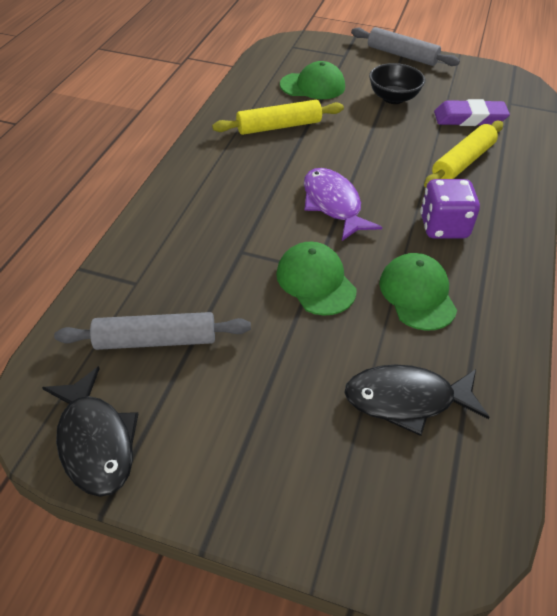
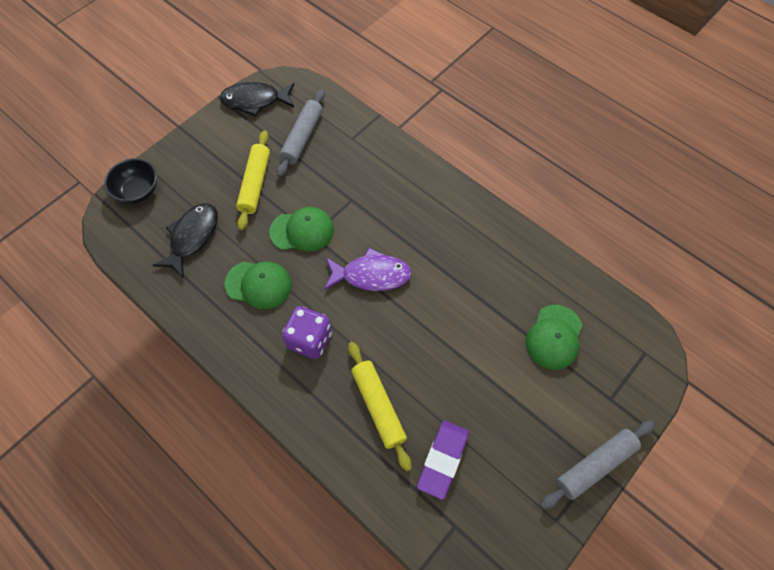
camera: 115 degrees right, 15 degrees up
yellow rolling pin [212,100,344,135] -> yellow rolling pin moved to [236,130,270,230]
black bowl [369,63,425,104] -> black bowl moved to [104,158,157,204]

